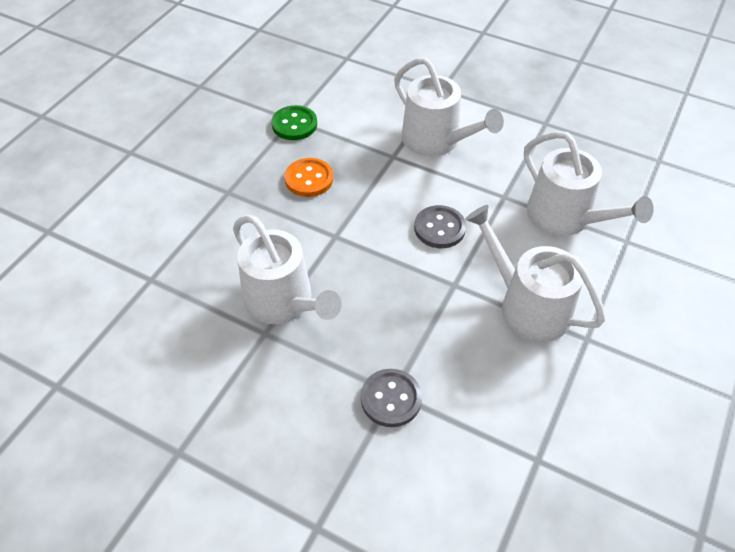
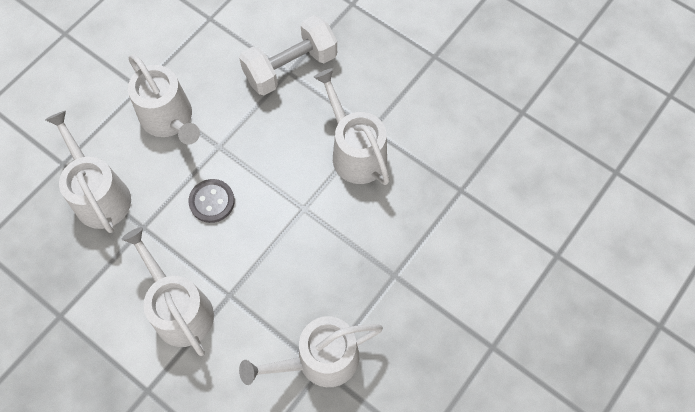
camera: 170 degrees left, 15 degrees up
green button [271,105,317,140] -> white watering can [239,316,383,387]
orange button [284,158,333,197] -> none
grey button [361,369,422,427] -> white dumbbell [239,15,337,95]

